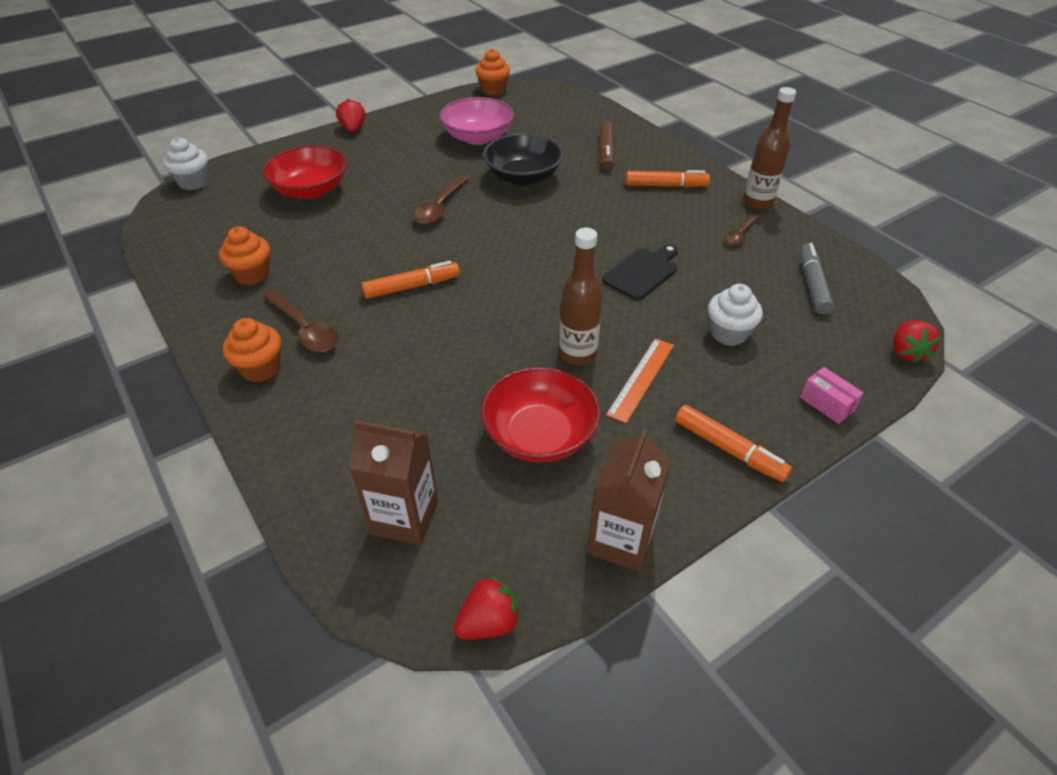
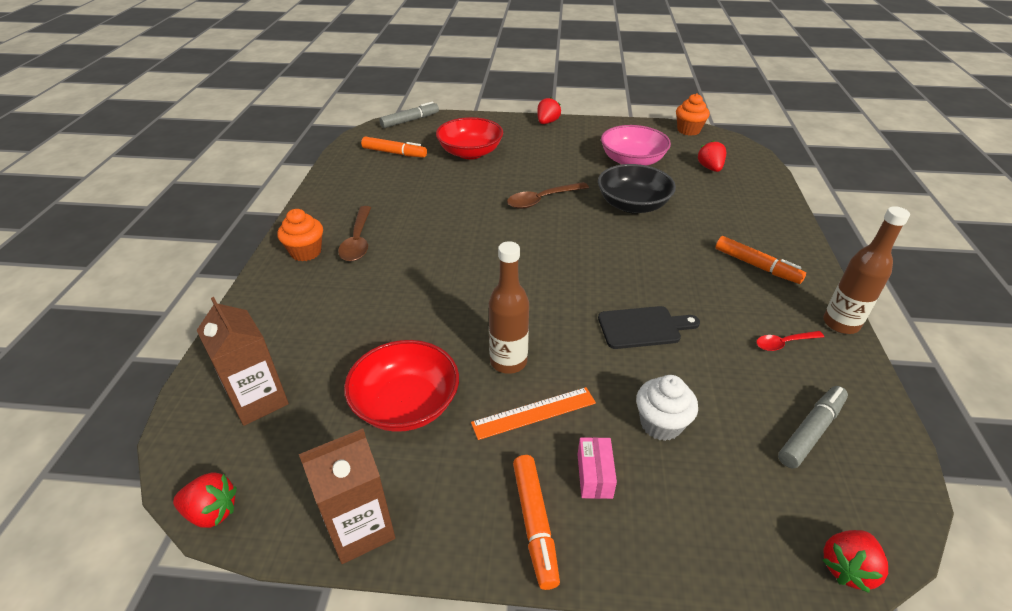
camera: 40 degrees right, 5 degrees down
white cupcake [163,137,209,190] -> grey marker [379,102,439,128]
orange cupcake [219,226,270,285] -> none
orange marker [361,261,460,299] -> orange marker moved to [361,136,427,158]
brown marker [600,121,615,170] -> none
brown spoon [725,214,759,245] -> red spoon [756,331,824,351]
pink box [800,367,864,424] -> pink box moved to [578,437,617,499]
none -> red strawberry [698,140,726,172]

